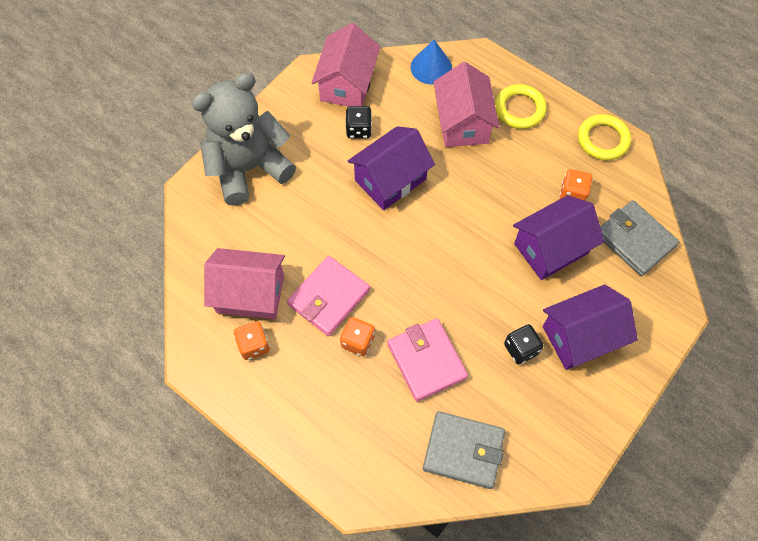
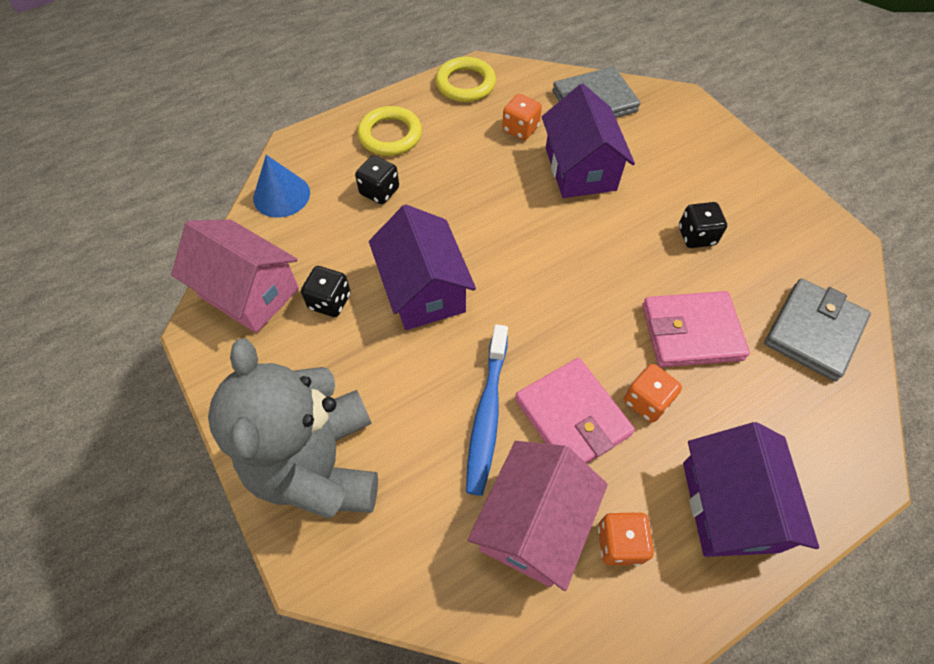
camera: 70 degrees left, 5 degrees down
pink house [434,62,499,147] -> black dice [355,155,399,204]
purple house [543,284,638,370] -> purple house moved to [683,422,819,557]
none -> blue toothbrush [466,324,508,496]

